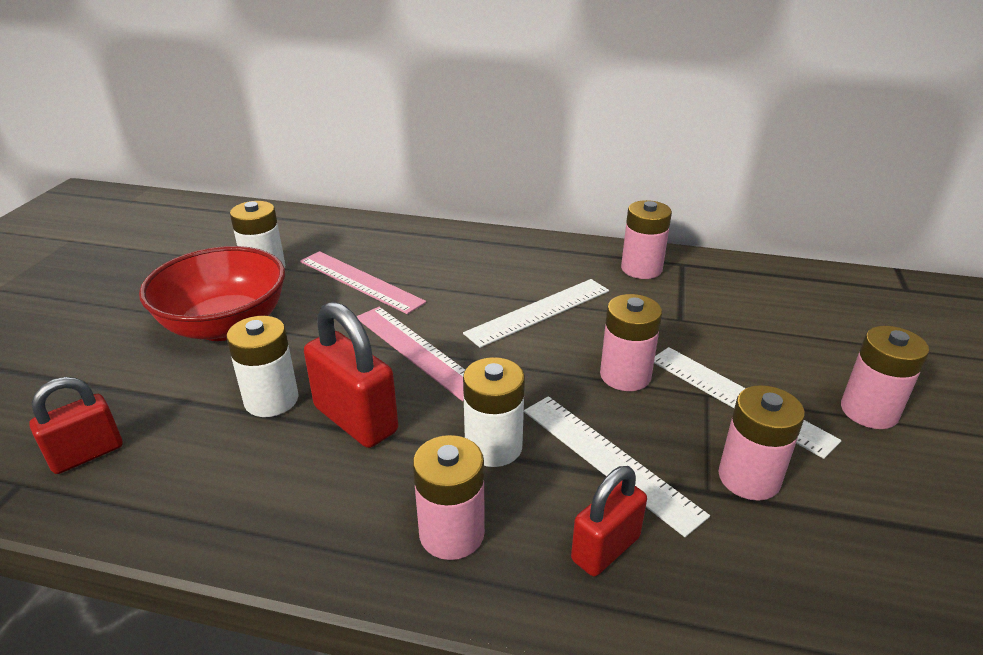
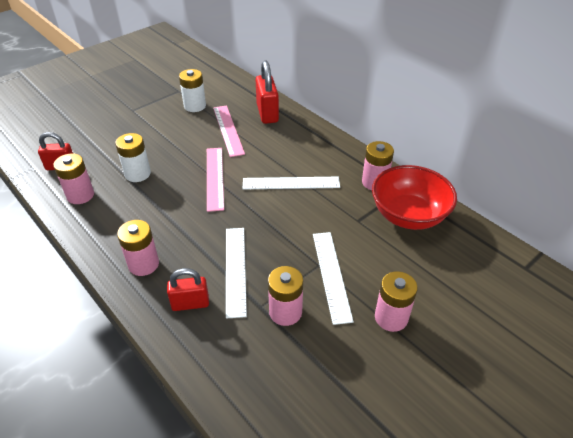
camera: 35 degrees right, 10 degrees up
red bowl [139,246,285,341] -> red bowl moved to [372,165,457,230]
red padlock [304,301,398,448] -> red padlock moved to [256,60,279,124]
white battery [463,357,525,467] -> none
pink battery [600,294,662,391] -> pink battery moved to [53,153,94,204]

